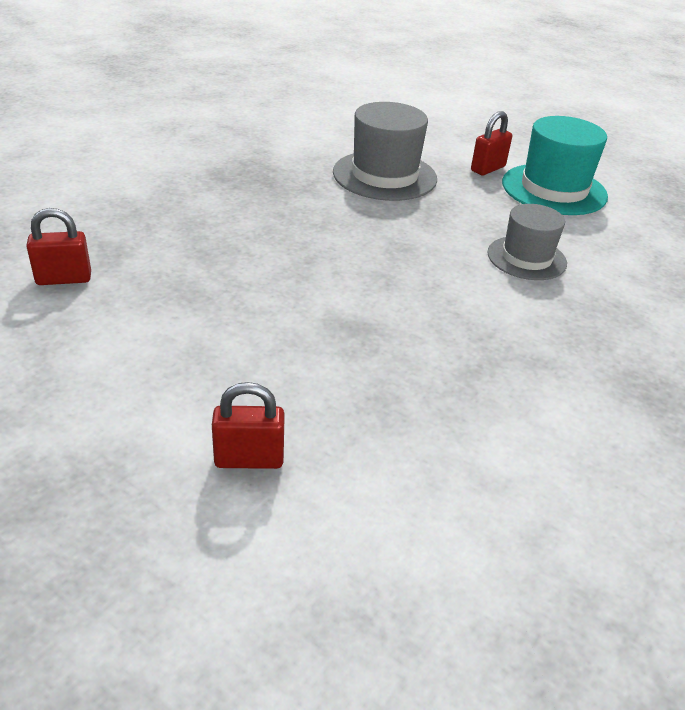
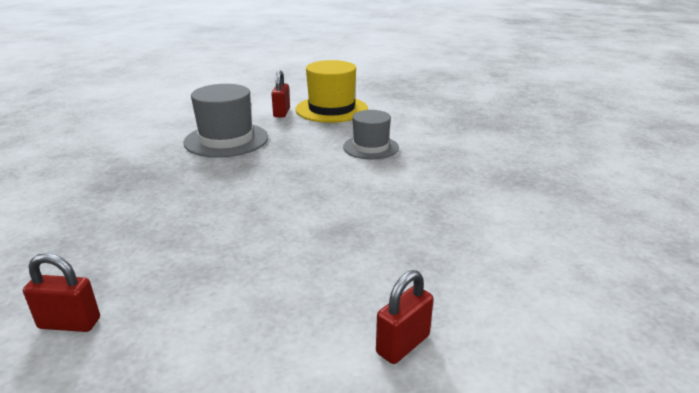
camera: 40 degrees left, 10 degrees down
red padlock [26,208,91,285] -> red padlock turned 60 degrees clockwise [23,253,100,332]
turquoise hat [502,116,608,215] -> yellow hat [295,60,368,123]

